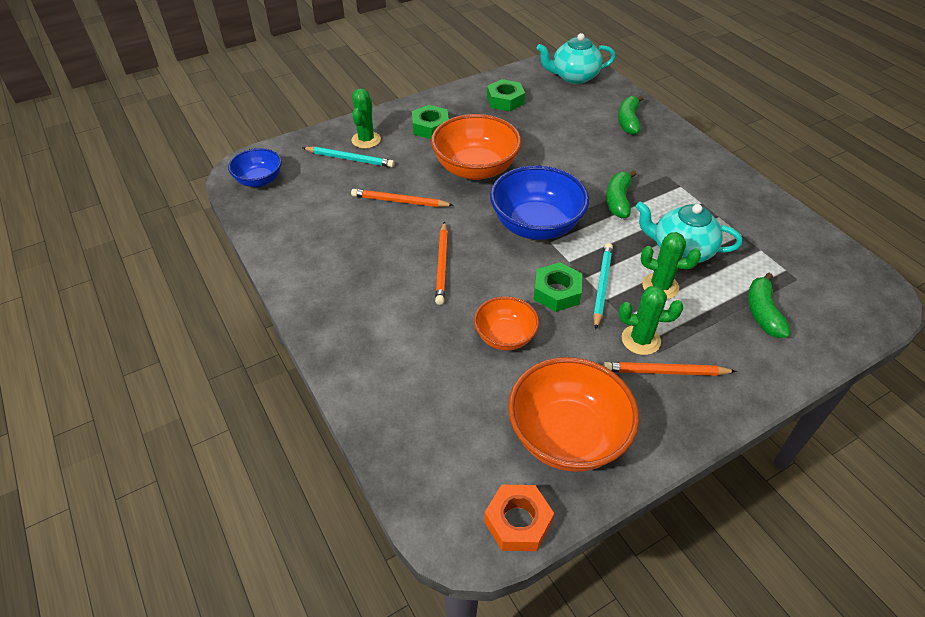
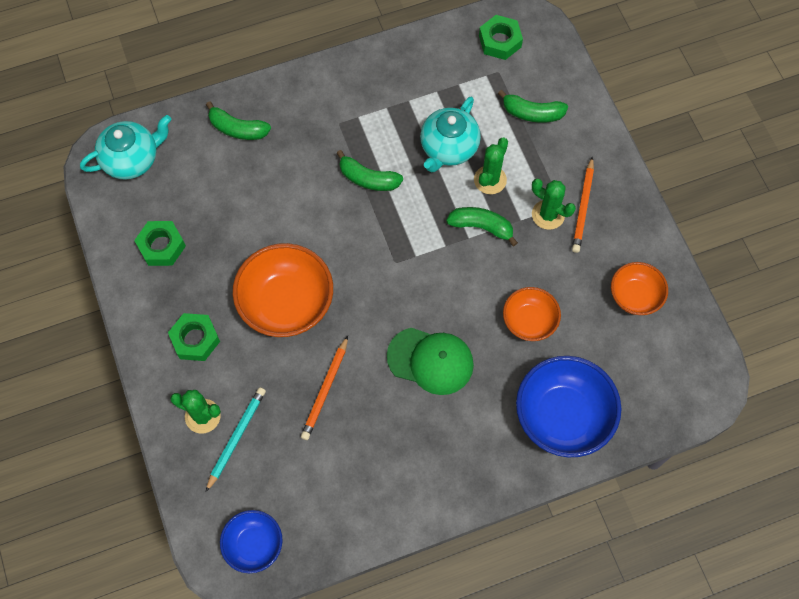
camera: 80 degrees left, 20 degrees up
orange pencil [435,221,448,305] -> green cap [387,328,474,395]
orange nut [484,484,554,551] -> none
blue bowl [490,166,589,240] -> blue bowl moved to [516,356,621,457]
orange bowl [508,357,639,472] -> orange bowl [611,262,668,315], size x0.58
green nut [533,262,582,312] -> green nut moved to [479,15,523,60]
turquoise teapot [537,33,616,84] -> turquoise teapot turned 120 degrees counterclockwise [80,115,171,180]
turquoise pencil [593,243,613,330] -> green banana [446,207,518,246]
green cactus [619,286,683,355] -> green cactus turned 75 degrees counterclockwise [532,179,576,230]

